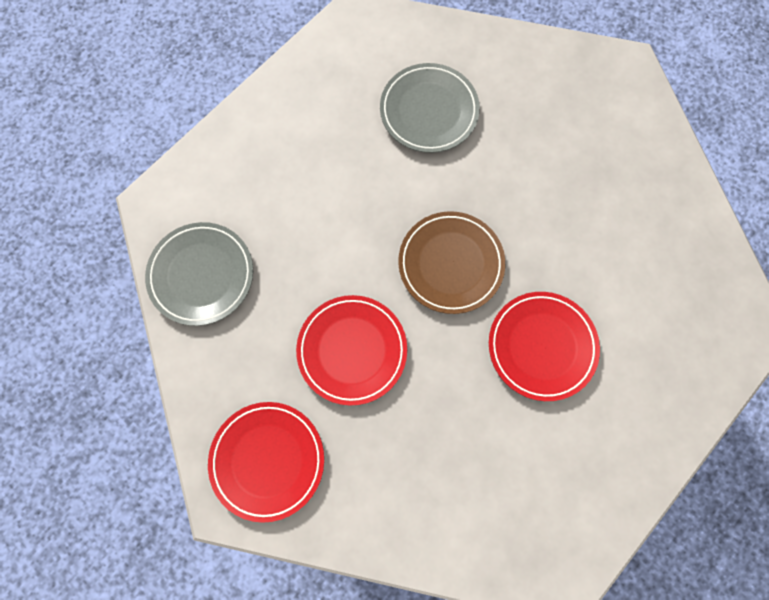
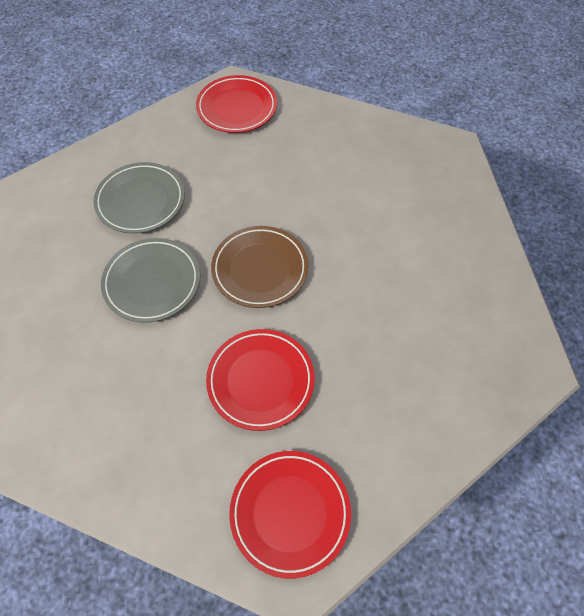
camera: 50 degrees left, 15 degrees down
grey plate [145,222,253,326] -> grey plate moved to [101,238,200,323]
red plate [489,292,600,401] -> red plate moved to [196,75,277,133]

